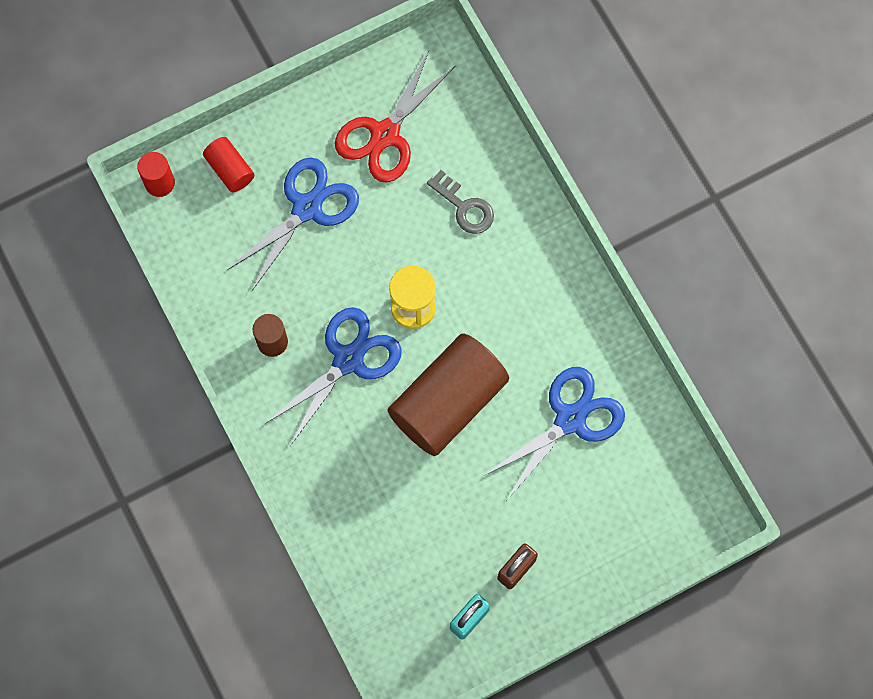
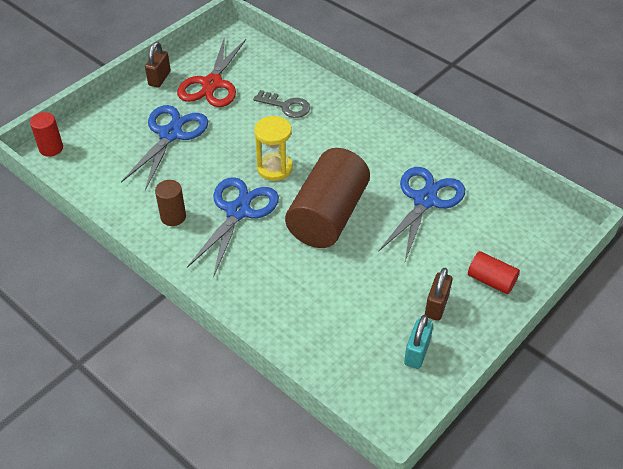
camera: 20 degrees left, 25 degrees down
red cylinder [203,137,254,192] -> red cylinder moved to [468,251,520,294]
none -> brown padlock [145,42,171,88]

